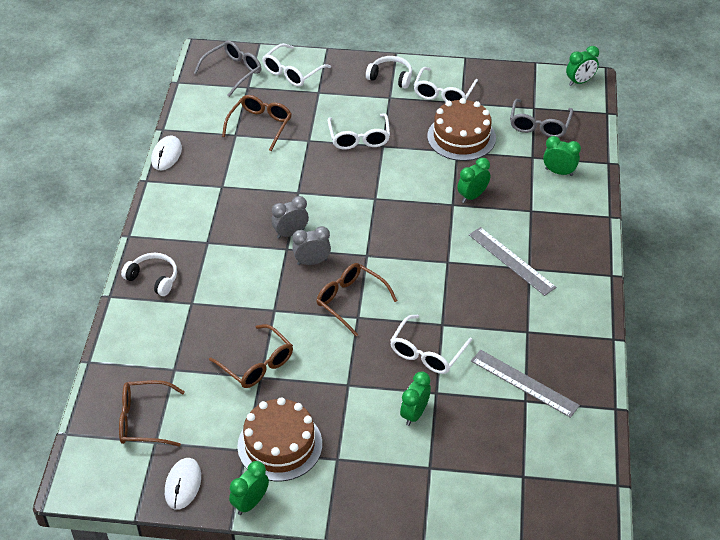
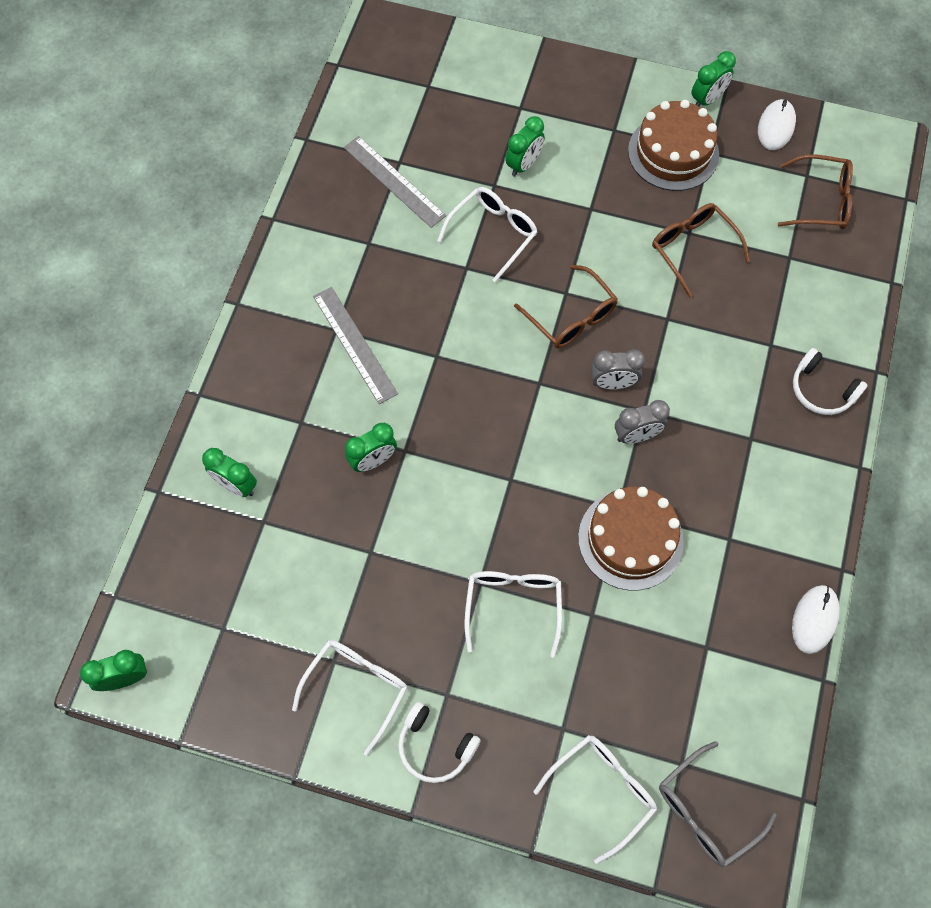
camera: 170 degrees left, 20 degrees up
brown glasses [222,95,292,151] -> none
brown cake [427,98,496,161] -> brown cake moved to [578,487,684,590]
grey glasses [510,99,573,138] -> none

